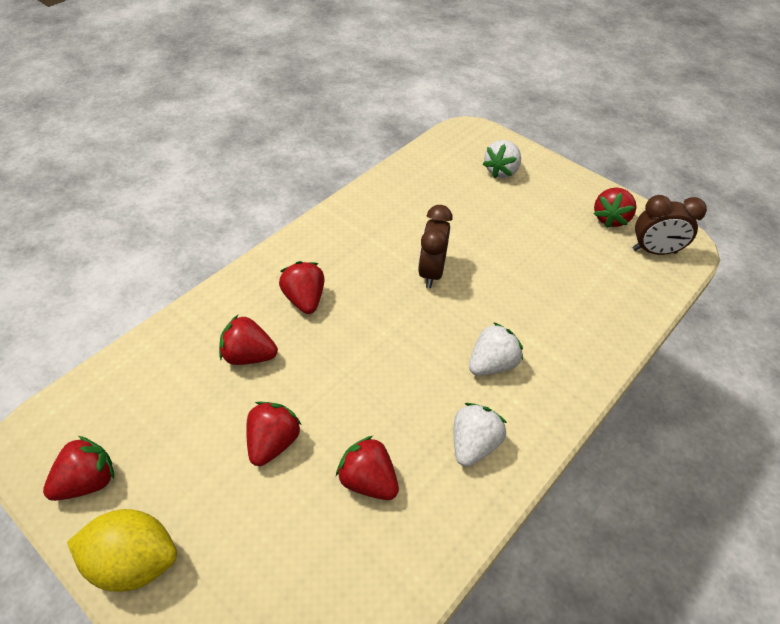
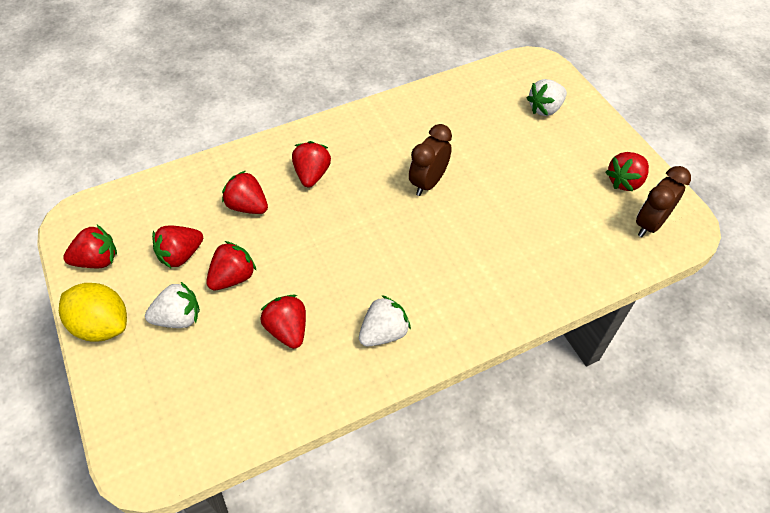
camera: 25 degrees right, 5 degrees up
white strawberry [469,322,523,376] -> white strawberry moved to [145,282,200,328]
brown clock [633,195,707,255] -> brown clock turned 105 degrees clockwise [636,166,691,237]
none -> red strawberry [152,225,203,269]

